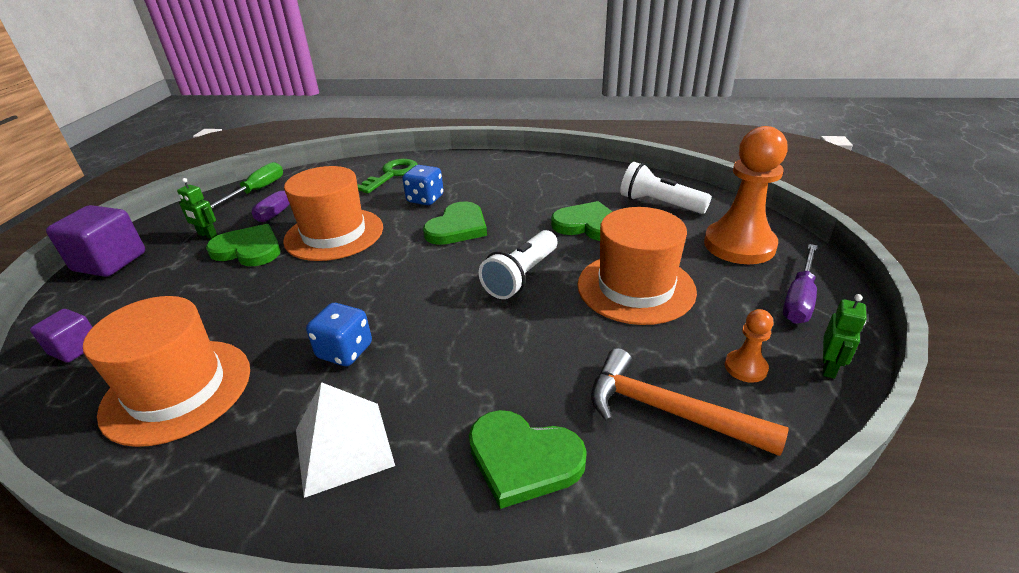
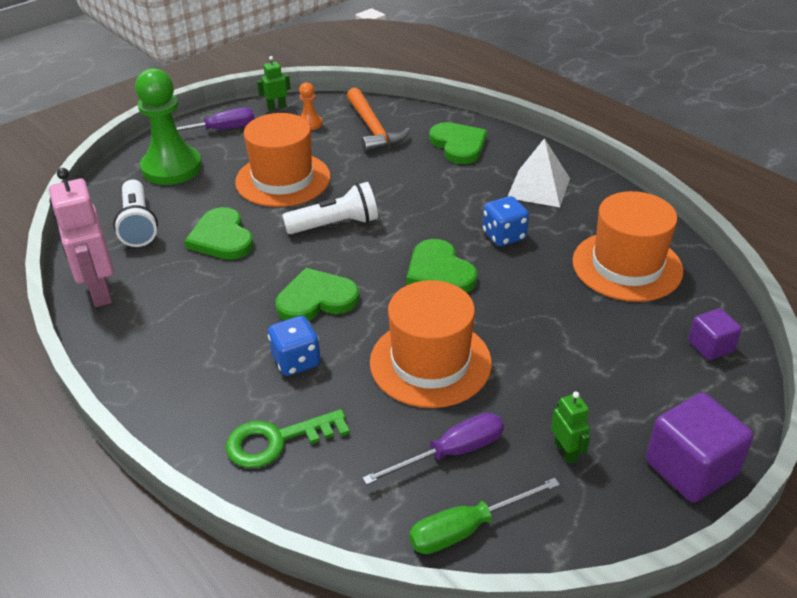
camera: 140 degrees left, 5 degrees up
green heart [206,224,280,266] -> green heart moved to [406,239,477,293]
orange pawn [704,126,788,264] -> green pawn [135,68,202,185]
none -> pink robot [49,168,114,307]

